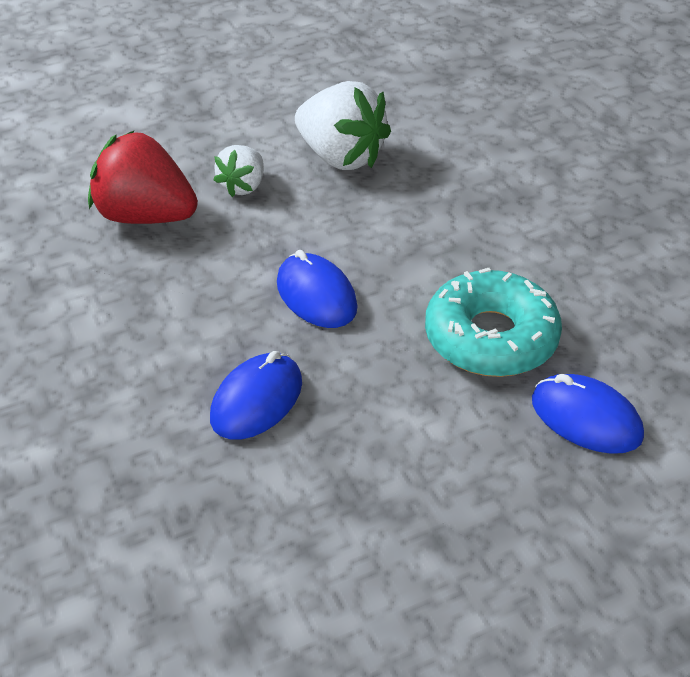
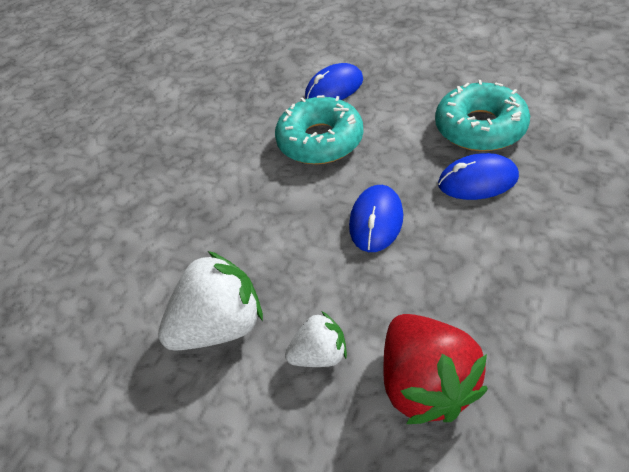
camera: 125 degrees left, 5 degrees up
white strawberry [295,81,391,170] -> white strawberry turned 60 degrees clockwise [158,251,263,351]
blue mouse [532,374,644,454] -> blue mouse turned 60 degrees clockwise [305,63,363,100]
none -> turquoise donut [435,80,530,151]

